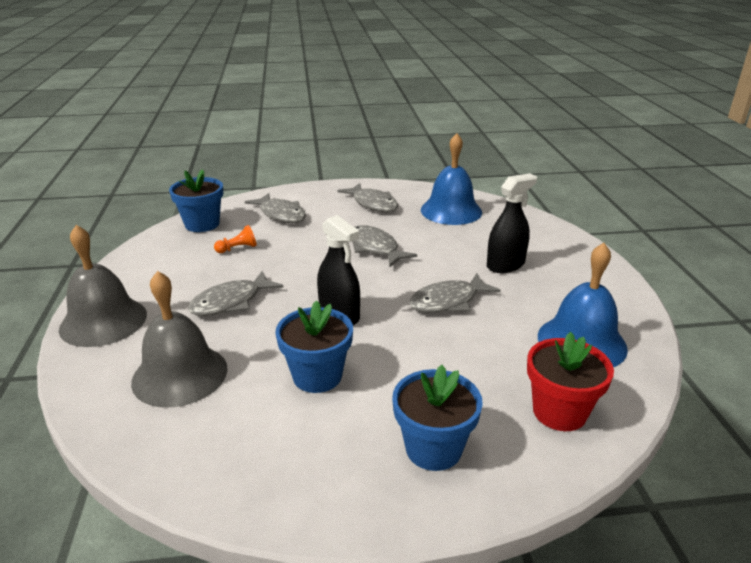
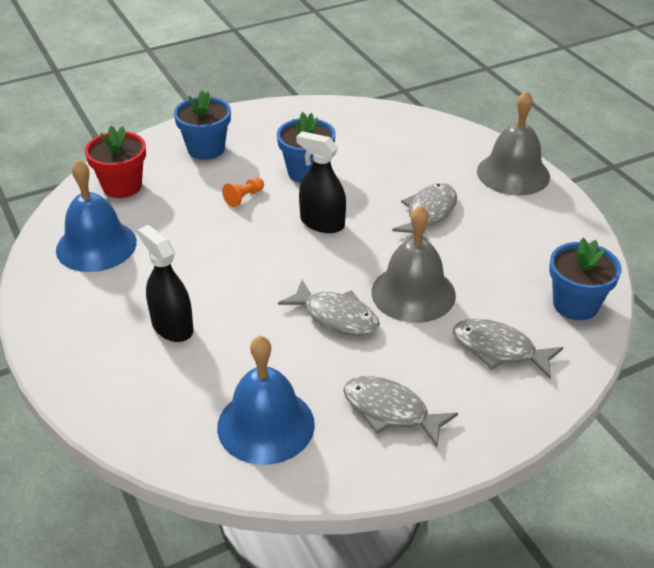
camera: 160 degrees right, 10 degrees up
grey bell [131,271,228,408] -> grey bell moved to [371,205,456,323]
orange pawn [214,225,257,253] -> orange pawn moved to [222,177,264,207]
grey fish [410,273,501,313] -> none
black spray bottle [487,173,537,273] -> black spray bottle turned 105 degrees clockwise [138,225,193,342]

